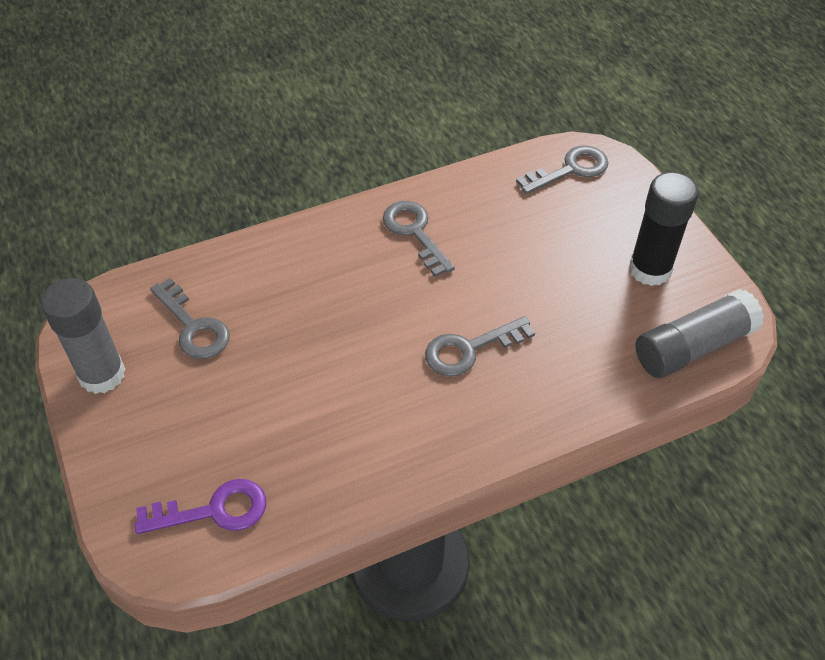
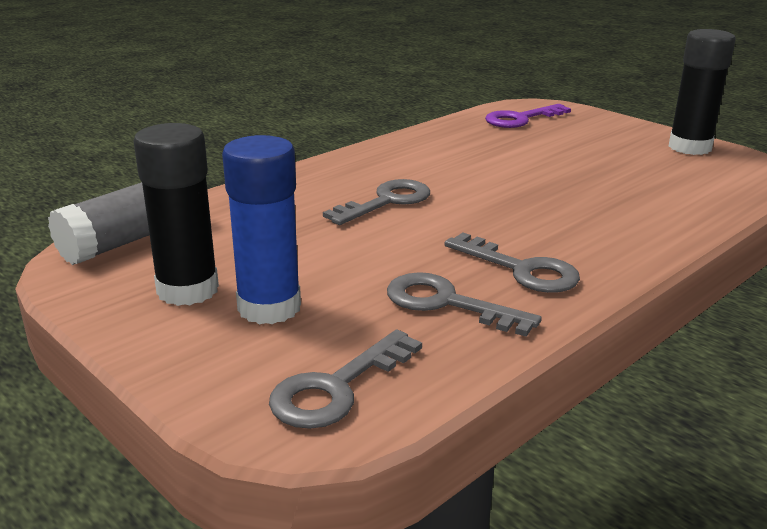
camera: 160 degrees right, 25 degrees down
grey glue stick [41,278,125,394] -> black glue stick [668,29,736,155]
grey key [150,278,230,359] -> grey key moved to [387,272,542,337]
none -> blue glue stick [222,135,301,324]

